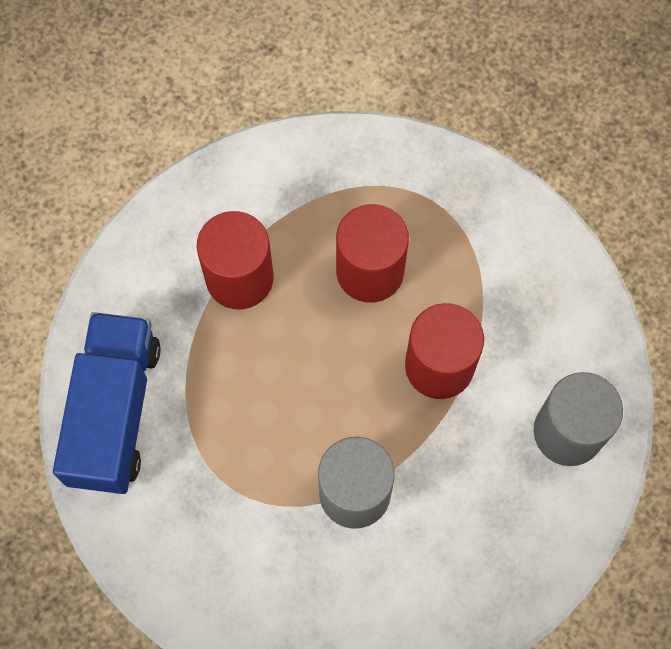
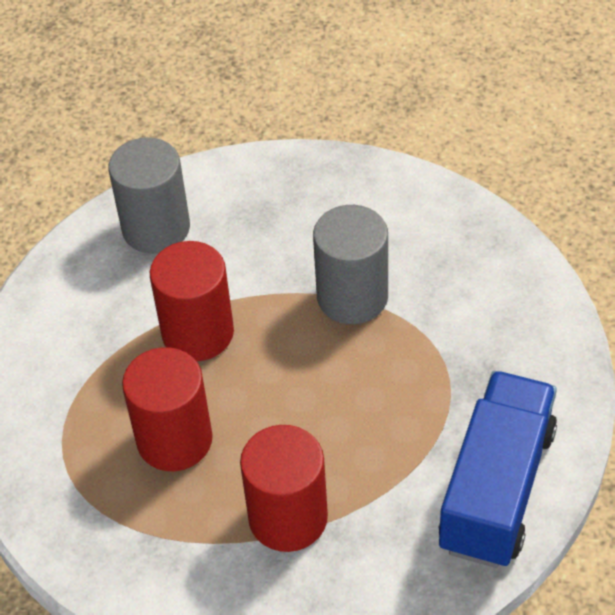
camera: 135 degrees left, 20 degrees down
blue truck [53,312,161,494] -> blue truck turned 150 degrees clockwise [438,371,557,568]

